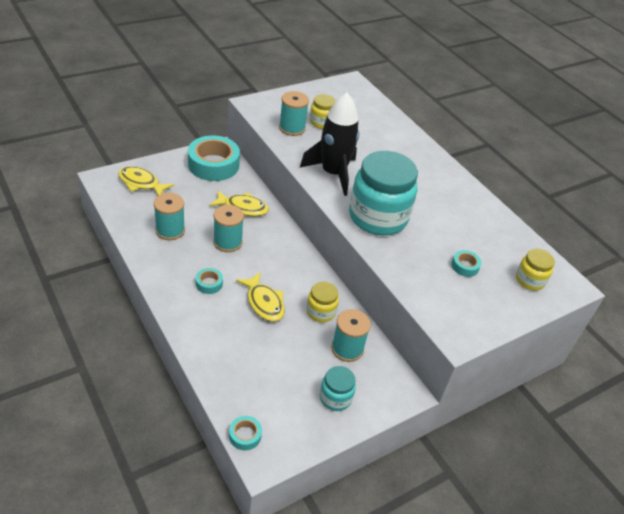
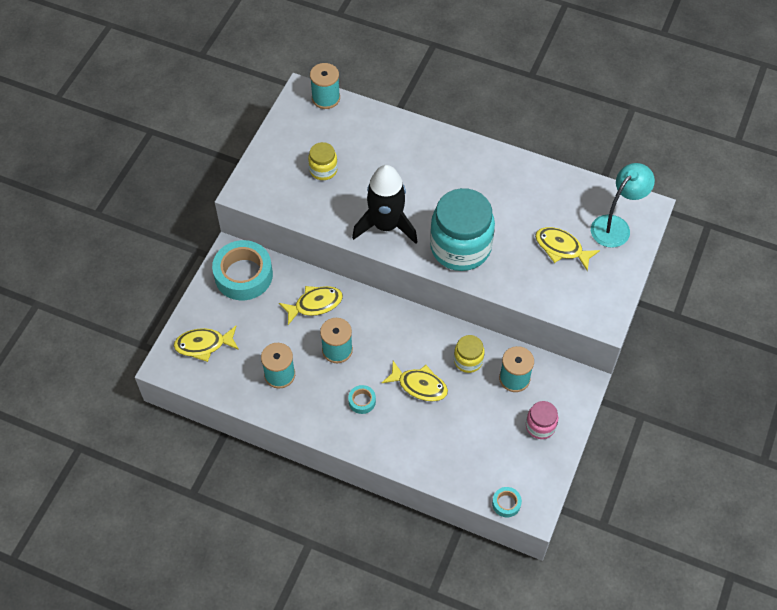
camera: 30 degrees left, 15 degrees up
turquoise spool [279,91,309,136] -> turquoise spool moved to [310,63,340,109]
turquoise jar [320,366,356,411] -> pink jar [526,401,558,439]
turquoise tape [451,250,482,277] -> yellow fish [535,227,600,271]
yellow jar [516,249,555,290] -> turquoise lamp [591,163,655,248]

